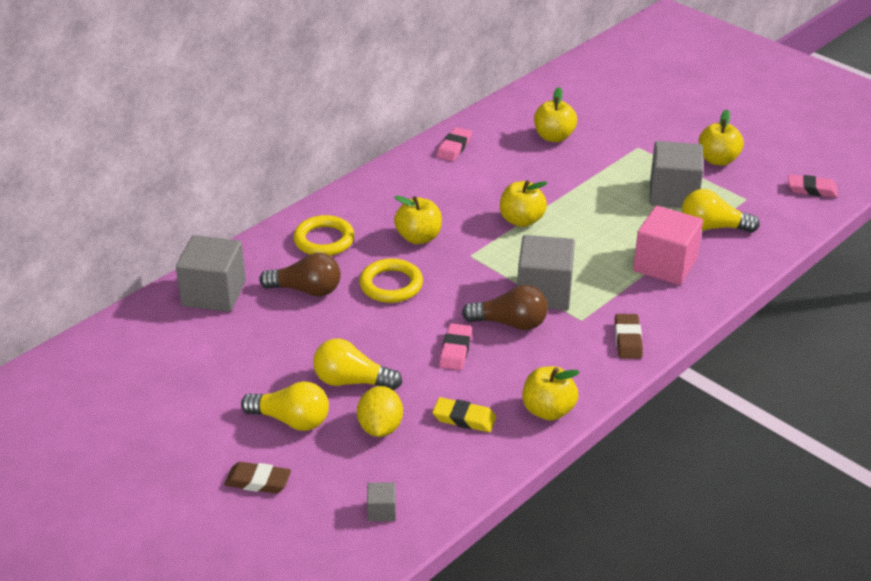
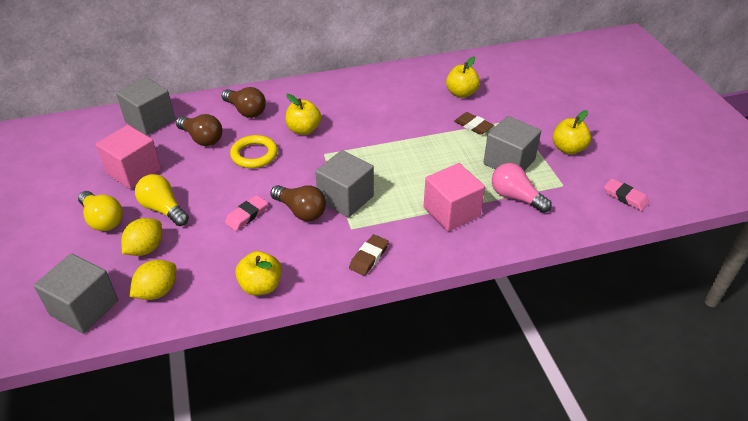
camera: 30 degrees right, 5 degrees up
brown eraser [224,462,291,494] -> brown eraser moved to [454,112,494,135]
yellow ring [293,215,355,256] -> brown light bulb [222,87,266,118]
grey cube [367,482,396,521] -> grey cube [34,253,118,333], size x2.25
yellow eraser [432,397,496,432] -> none
pink eraser [436,127,472,161] -> none
yellow apple [500,180,547,227] -> none
yellow light bulb [682,189,760,233] -> pink light bulb [492,163,552,213]
none -> pink cube [96,125,161,189]
none -> yellow lemon [130,260,176,300]

